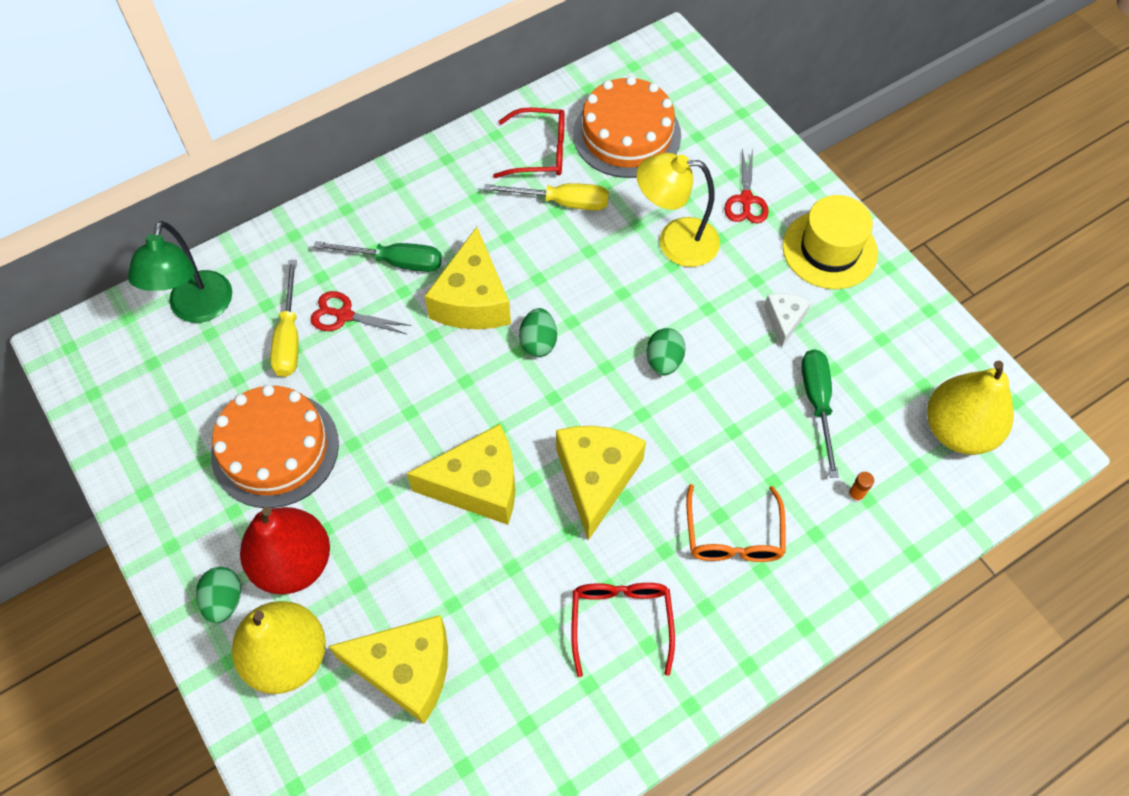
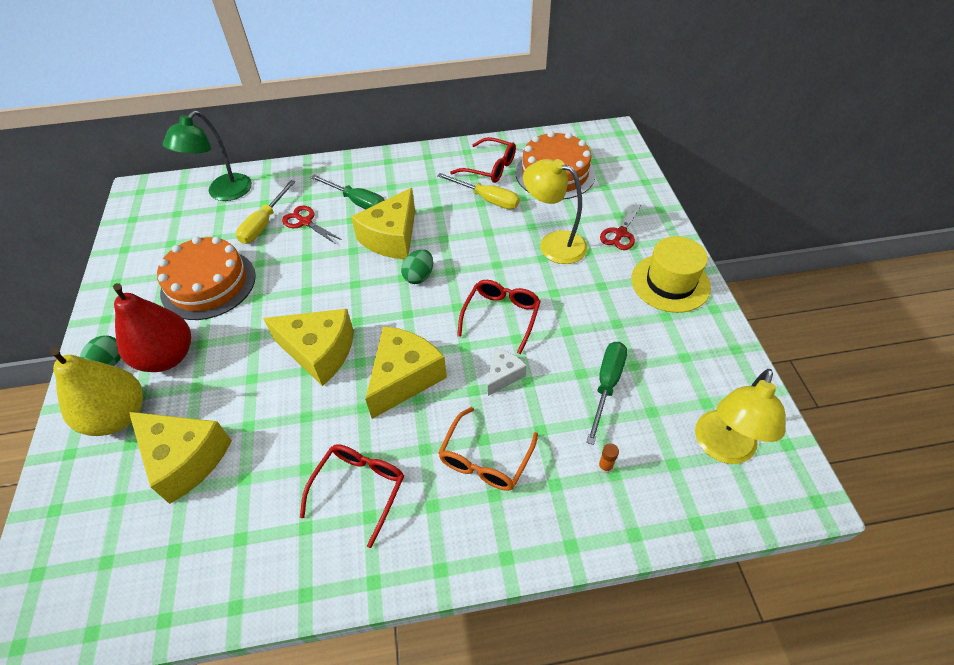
camera: 25 degrees right, 10 degrees down
green egg [647,328,686,376] -> red glasses [457,280,541,354]
white cheese [764,294,811,348] -> white cheese moved to [488,348,527,396]
yellow pear [927,361,1014,455] -> yellow lamp [695,369,786,464]

